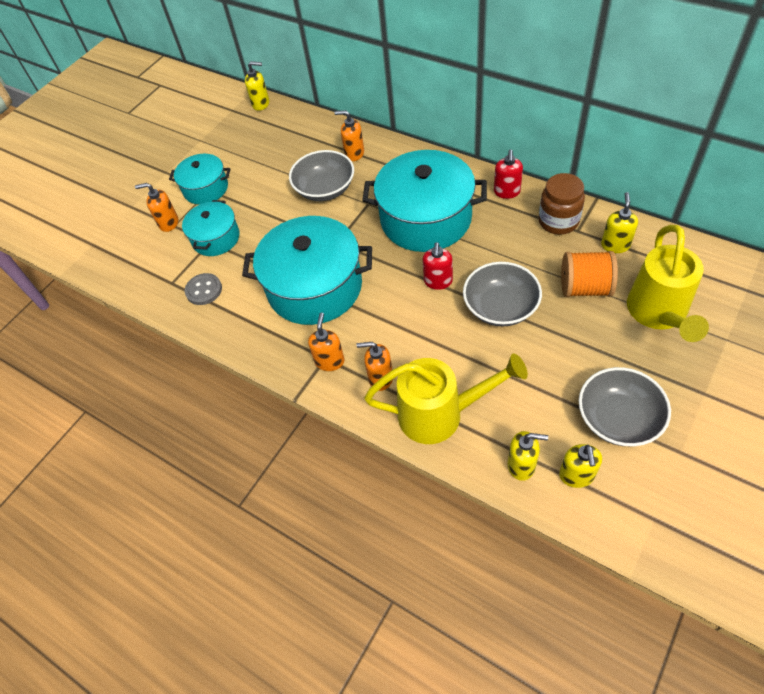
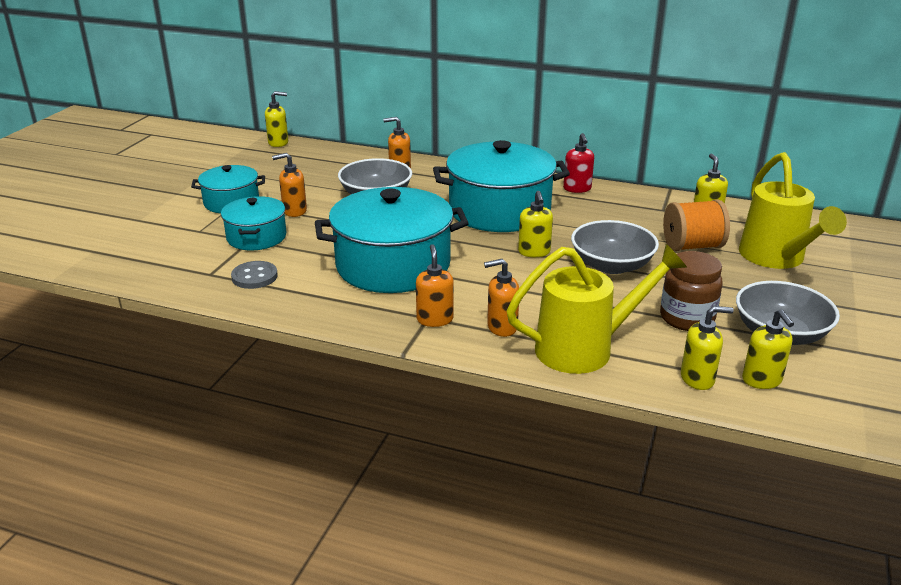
camera: 20 degrees left, 25 degrees down
orange soap dispenser [135,183,178,232] -> orange soap dispenser moved to [272,153,307,217]
red soap dispenser [423,242,453,290] -> yellow soap dispenser [518,191,553,257]
brown jar [538,173,585,235] -> brown jar moved to [660,251,723,331]

